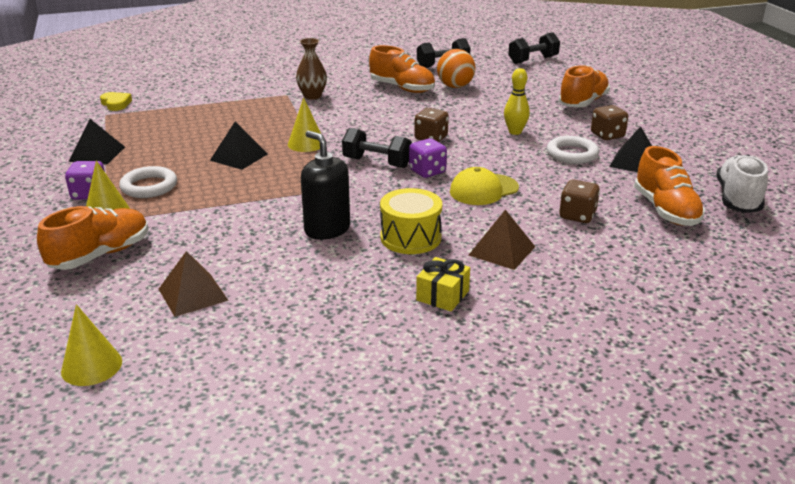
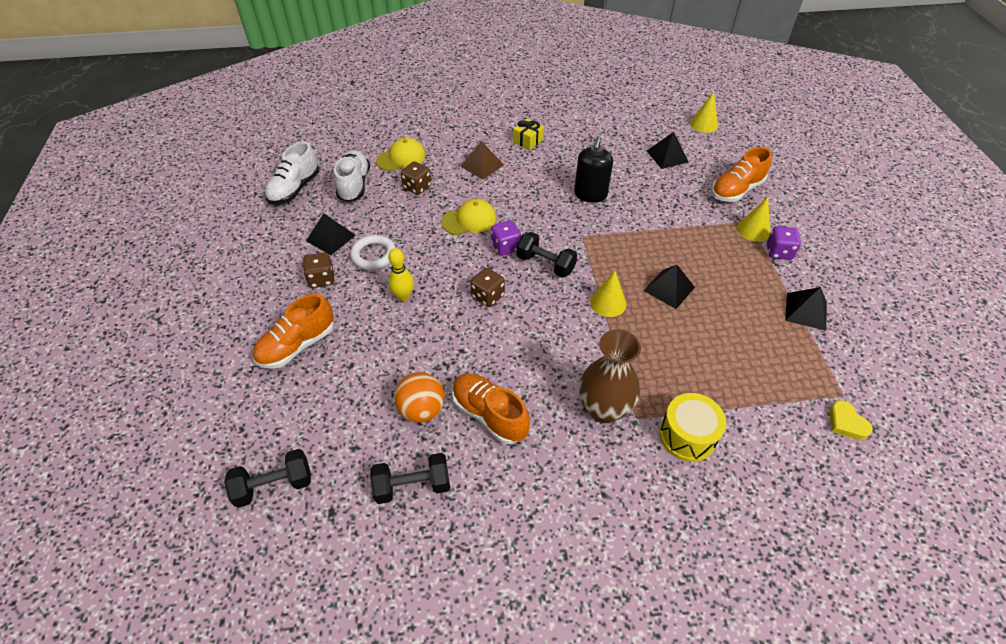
camera: 170 degrees left, 20 degrees up
white ring [119,166,177,198] -> none
brown pyramid [159,251,229,317] -> black pyramid [647,132,688,169]
brown vase [296,38,327,100] -> brown vase [579,329,641,423], size x1.53
black soap dispenser [301,131,350,240] -> black soap dispenser turned 45 degrees clockwise [574,136,613,203]
yellow drum [380,188,442,254] -> yellow drum moved to [660,393,726,462]
orange shoe [634,146,705,226] -> white shoe [334,150,370,202]
none -> yellow cap [376,138,426,171]

